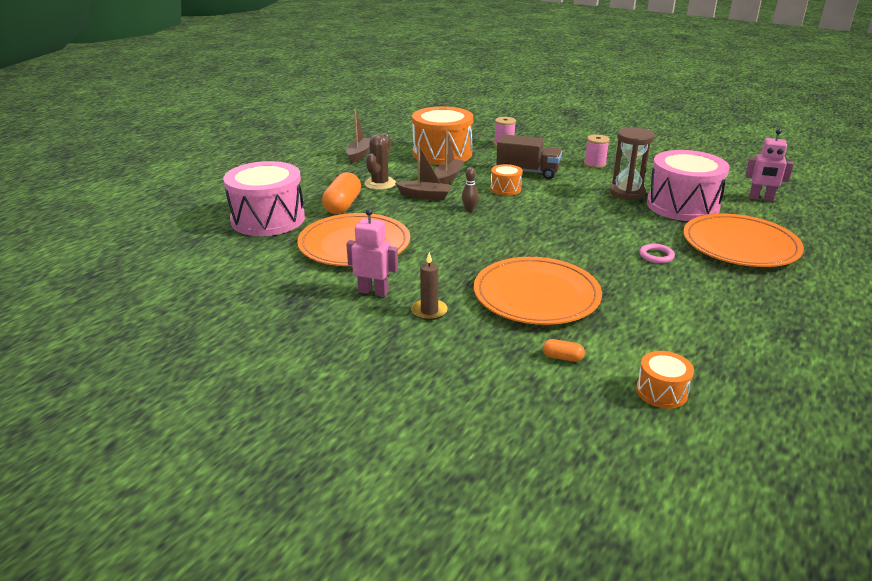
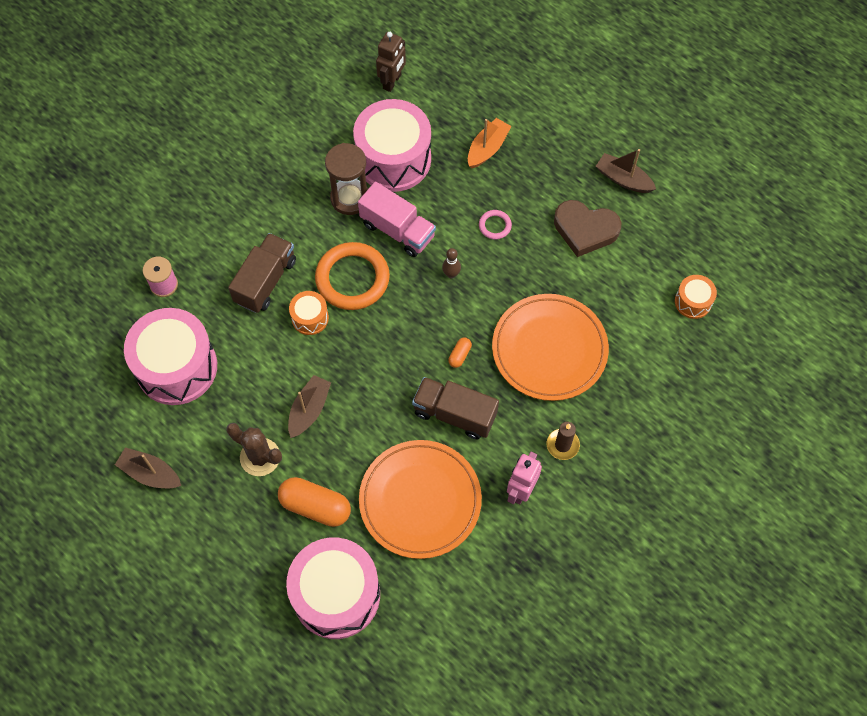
camera: 80 degrees left, 35 degrees up
orange drum [412,106,473,165] -> pink drum [124,308,217,405]
brown boat [434,131,464,184] -> brown boat moved to [596,149,656,193]
brown bowling pin [462,167,478,211] -> brown bowling pin moved to [442,248,461,278]
orange capsule [543,339,585,362] -> orange capsule moved to [448,337,472,368]
pink spool [584,135,610,168] -> none
orange plate [683,214,804,267] -> orange boat [468,118,511,168]
pink robot [745,129,794,201] -> brown robot [376,32,406,92]
none -> orange ring [315,242,390,310]
none -> pink truck [358,182,436,257]
none -> brown truck [412,377,499,439]
none -> brown heart [554,200,622,257]

